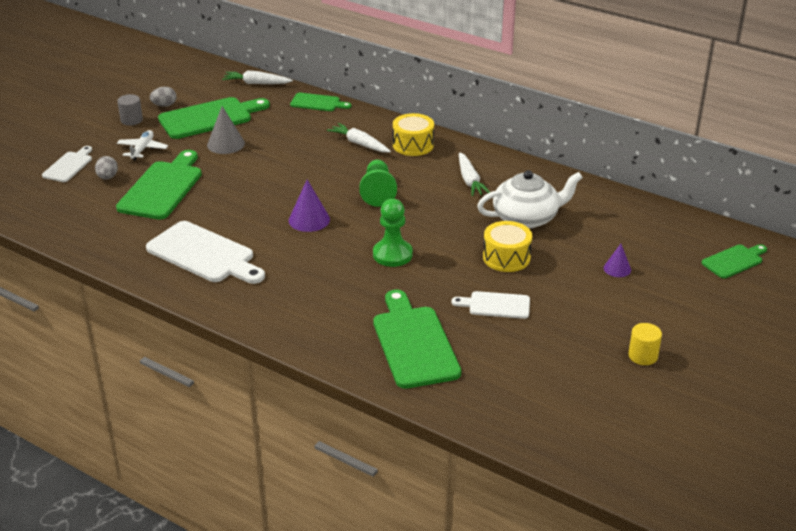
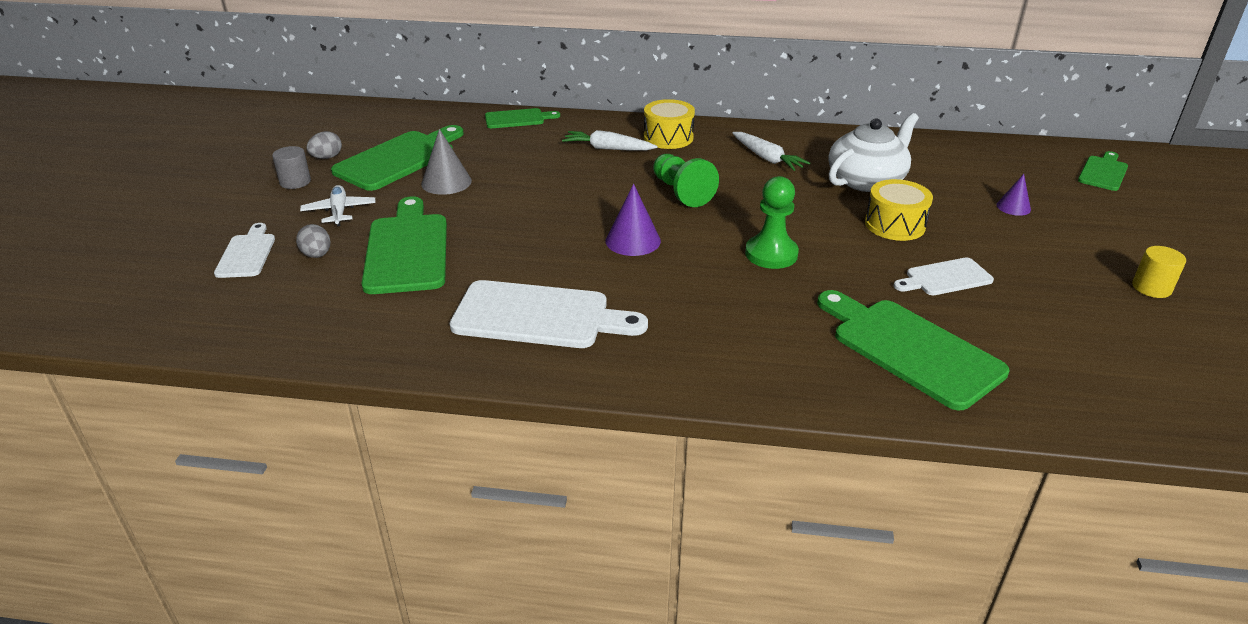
camera: 25 degrees left, 0 degrees up
white carrot [222,70,293,84] -> none

